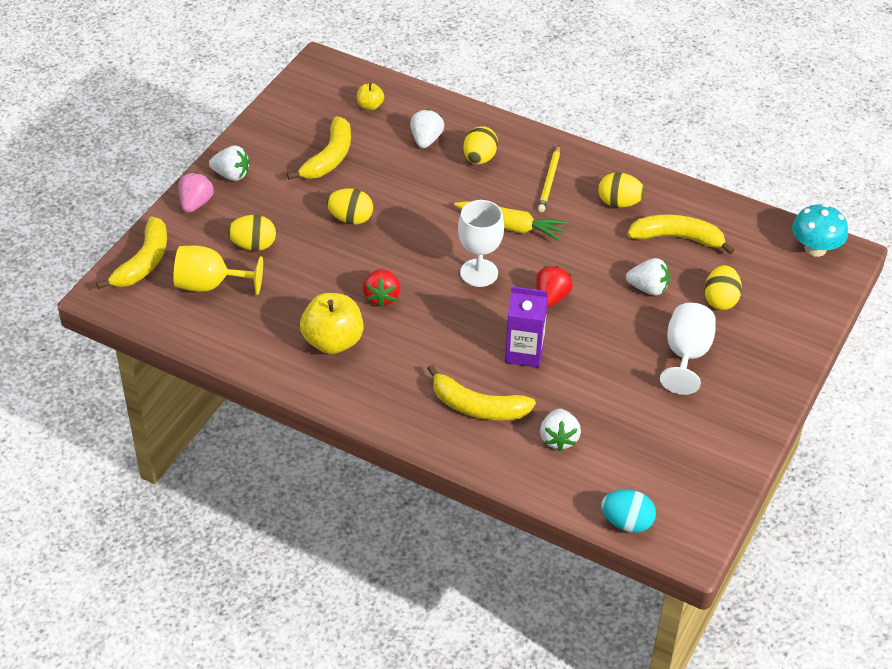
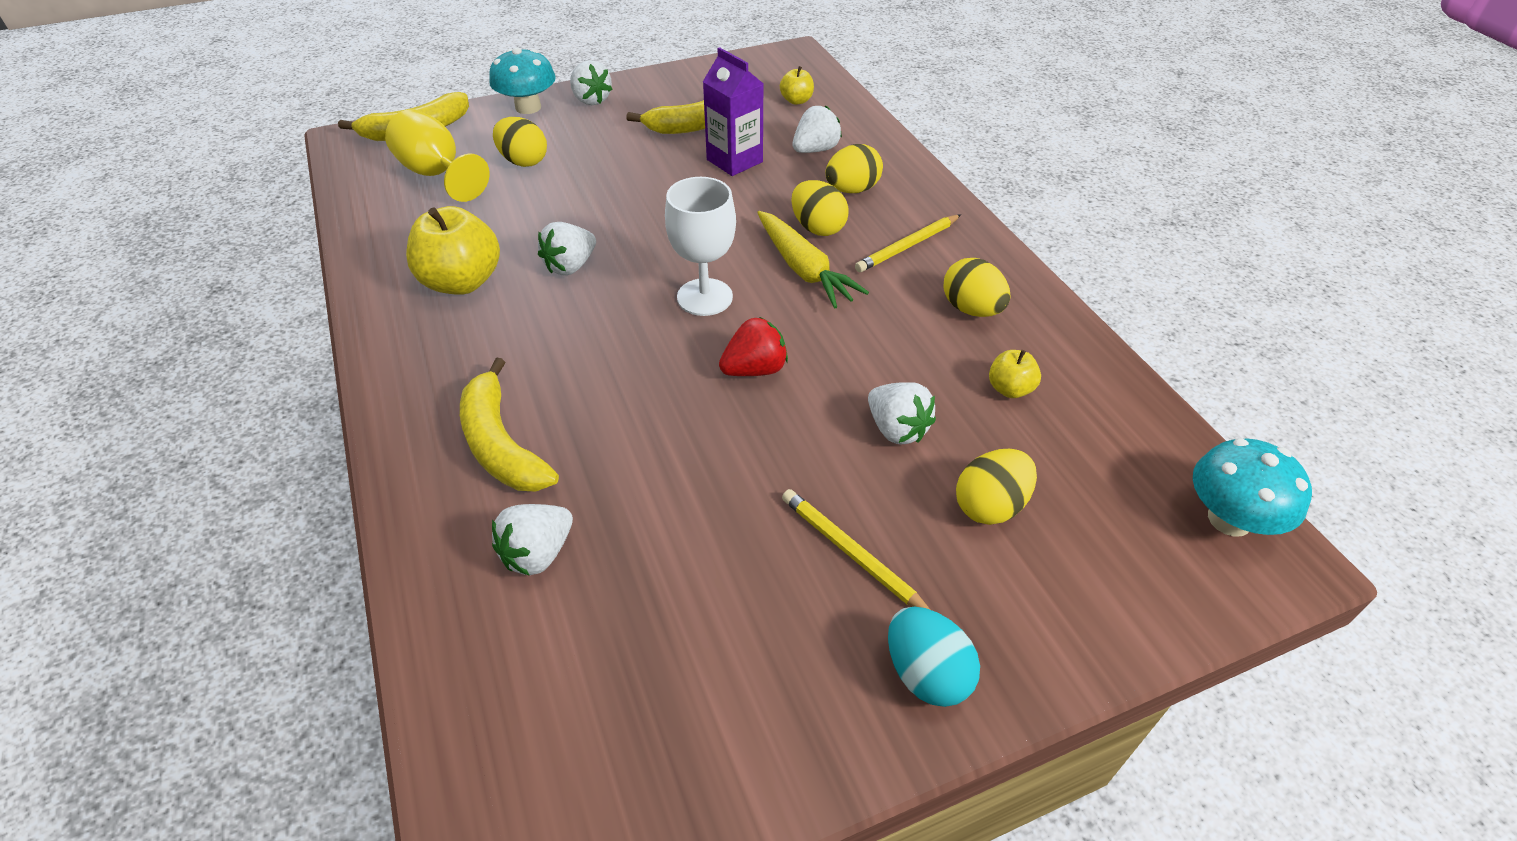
camera: 40 degrees right, 0 degrees up
pink strawberry [178,172,214,213] -> turquoise mushroom [489,48,556,114]
yellow egg [327,188,373,224] -> yellow egg moved to [791,180,849,236]
red strawberry [363,269,400,307] -> white strawberry [538,222,596,275]
purple carton [505,286,548,368] -> purple carton moved to [703,47,763,176]
turquoise egg [601,490,656,533] -> turquoise egg moved to [888,606,980,707]
yellow banana [627,214,734,255] -> yellow apple [989,350,1041,398]
white goblet [660,303,716,395] -> yellow pencil [782,489,930,610]

